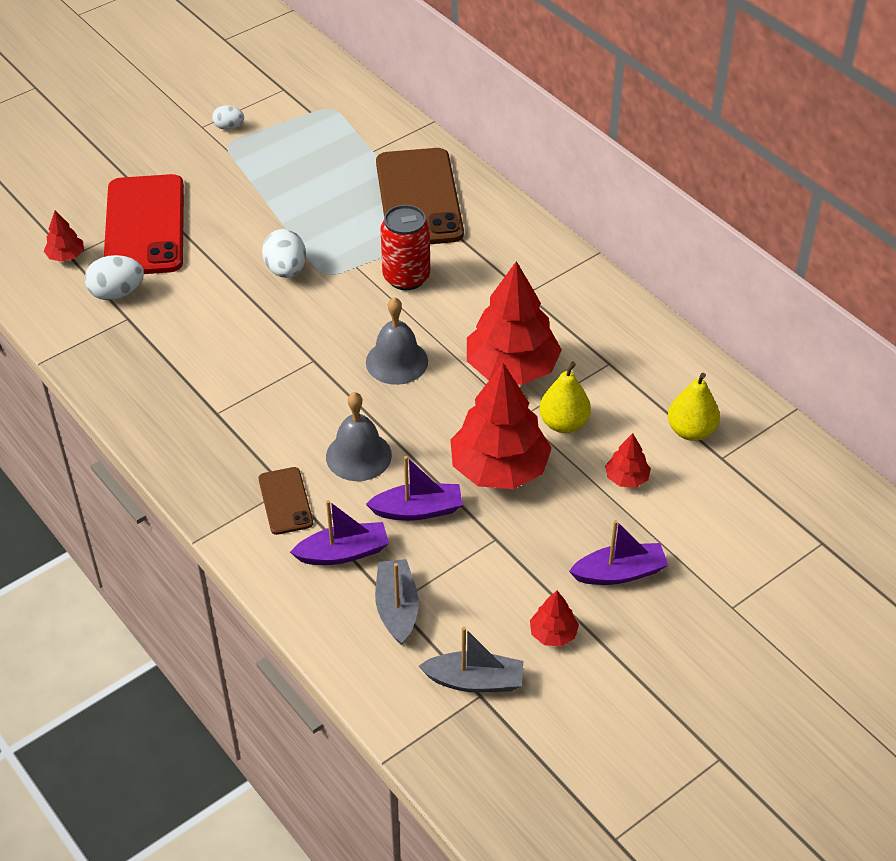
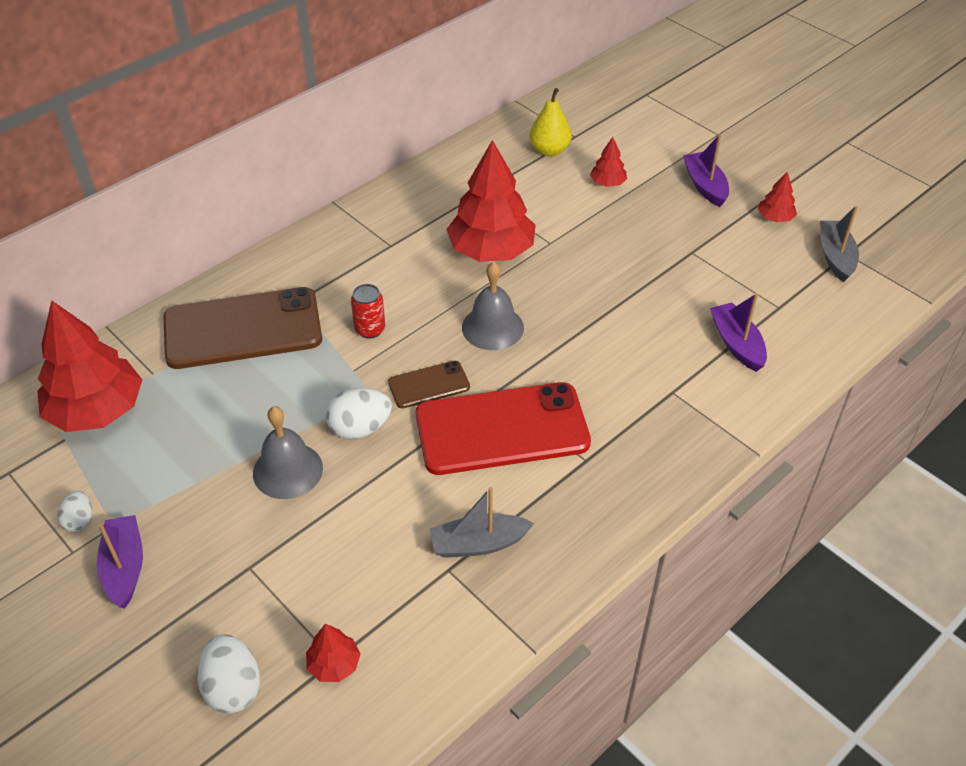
camera: 95 degrees left, 0 degrees up
white egg [85,255,144,300] -> white egg moved to [197,634,260,713]
red phone [104,174,184,274] -> red phone moved to [416,382,591,475]
brown phone [259,467,313,535] -> brown phone moved to [388,361,470,408]
grey bell [326,392,392,481] -> grey bell moved to [253,406,323,499]
purple boat [366,456,463,521] -> purple boat moved to [96,515,143,609]
grey boat [375,559,419,646] -> grey boat moved to [430,487,534,558]
red can [380,205,430,290] -> red can [351,284,385,339], size x0.62
red tree [450,363,552,489] -> red tree moved to [37,300,142,432]
yellow pear [539,361,591,433] -> none

